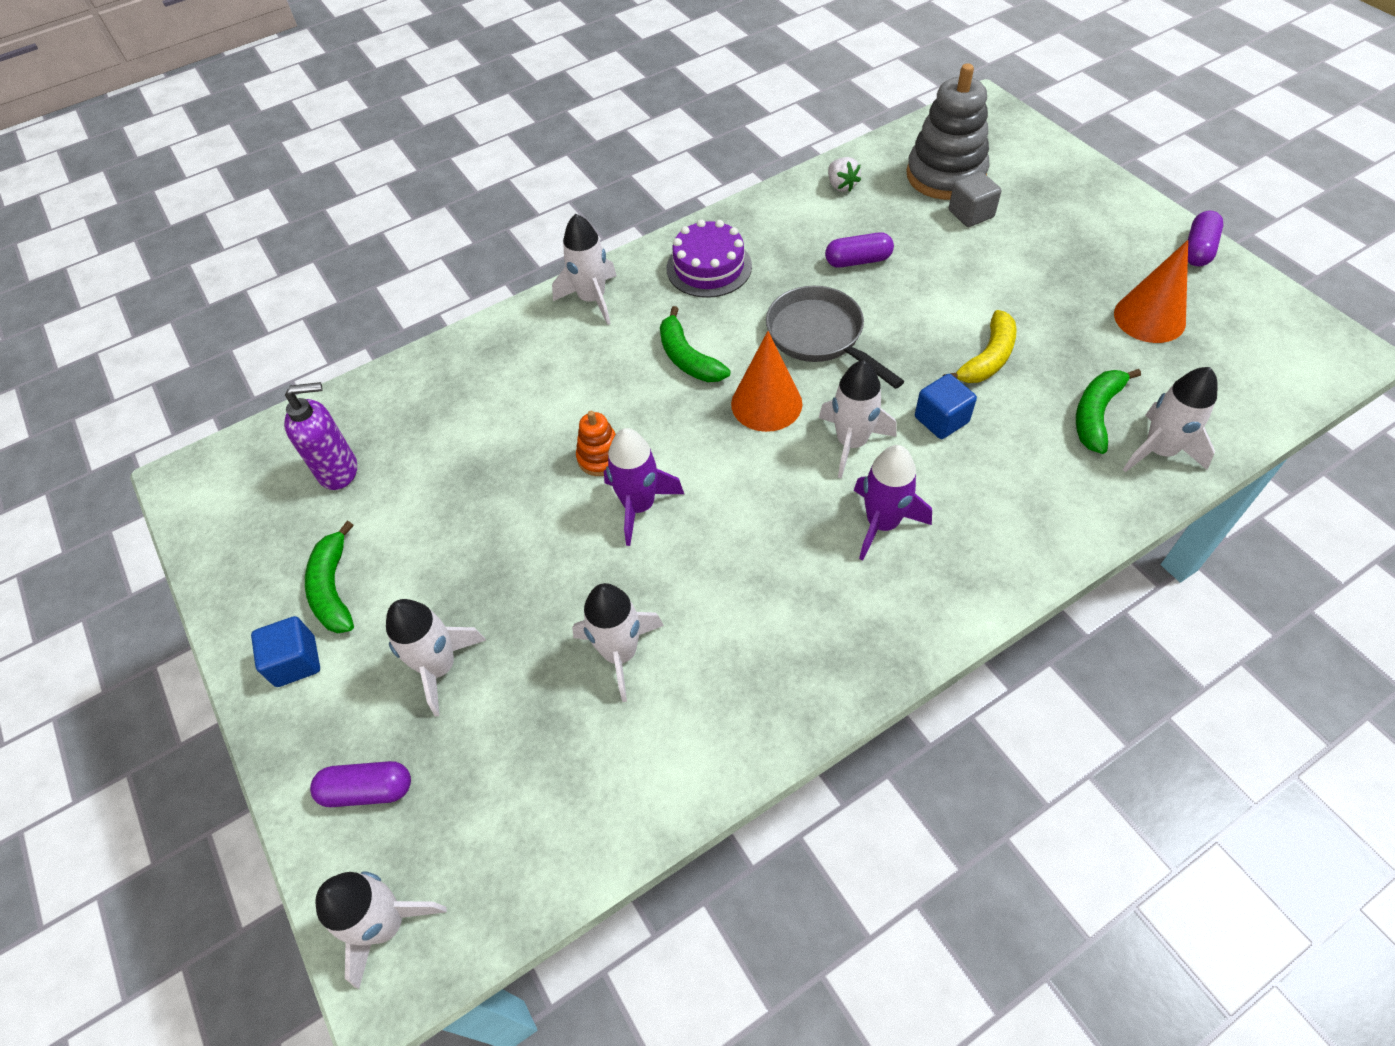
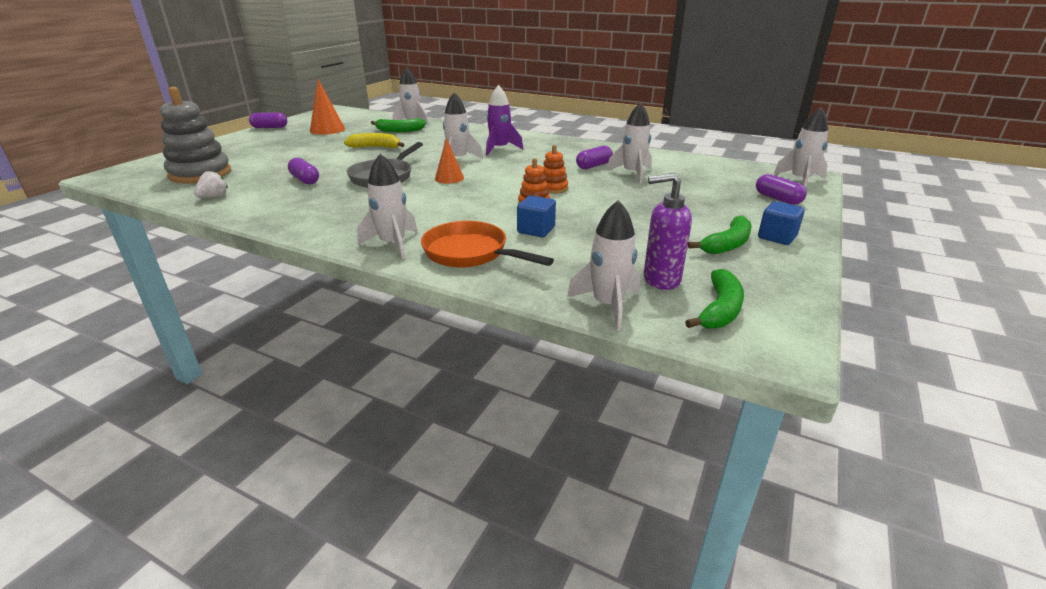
camera: 125 degrees left, 25 degrees down
purple soap dispenser [284,382,357,490] -> purple soap dispenser turned 45 degrees counterclockwise [643,173,692,290]
white rocket [386,599,486,716] -> white rocket moved to [567,200,640,331]
purple rocket [604,428,684,546] -> orange stacking toy [543,145,568,194]
green banana [660,306,730,382] -> green banana moved to [685,269,744,329]
purple cake [666,219,752,298] -> none
orange cone [731,331,802,432] -> orange cone [435,137,464,184], size x0.66
blue cube [915,374,977,439] -> blue cube moved to [517,195,556,237]
grey cube [949,172,1001,227] -> none
none -> orange pan [421,221,554,268]
none -> purple capsule [576,146,613,169]

